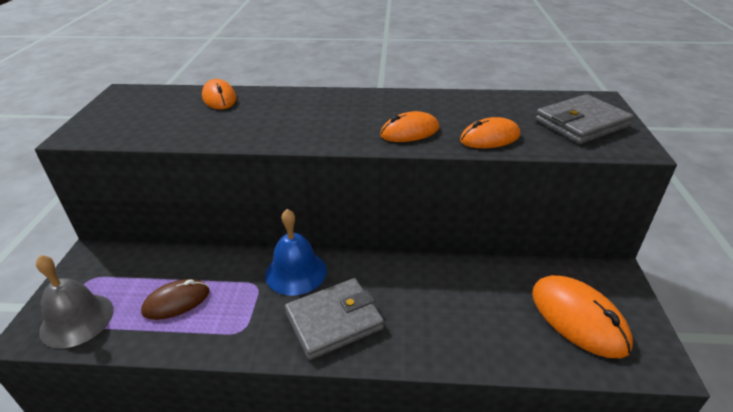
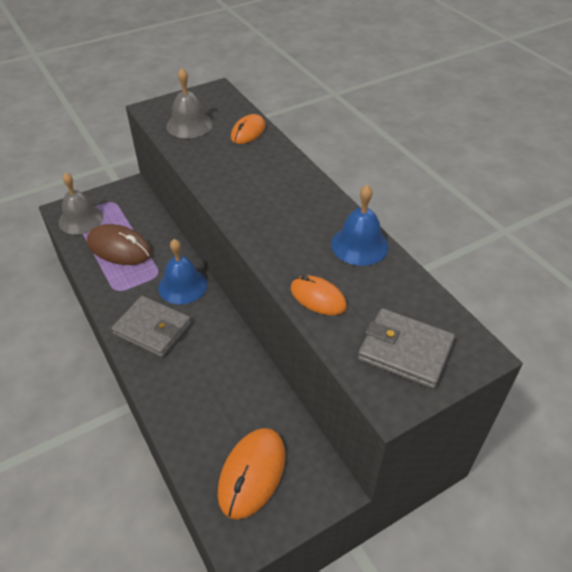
camera: 55 degrees right, 10 degrees up
brown mouse [141,279,209,320] -> brown mouse [87,224,152,265], size x1.56
orange mouse [380,111,439,142] -> none
none -> grey bell [166,68,213,138]
none -> blue bell [331,185,389,266]

